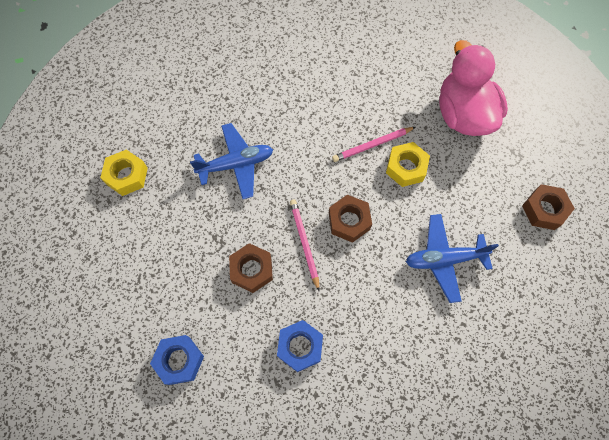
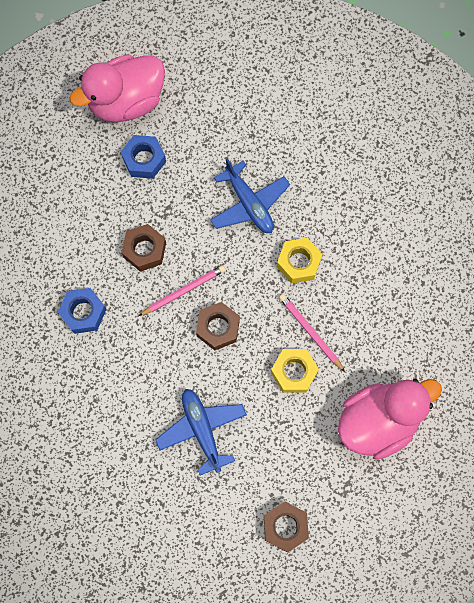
camera: 75 degrees right, 5 degrees up
yellow nut [100,149,148,196] -> yellow nut moved to [277,238,322,284]
blue nut [150,335,204,385] -> blue nut moved to [121,135,166,179]
none -> pink duck [69,54,165,122]

